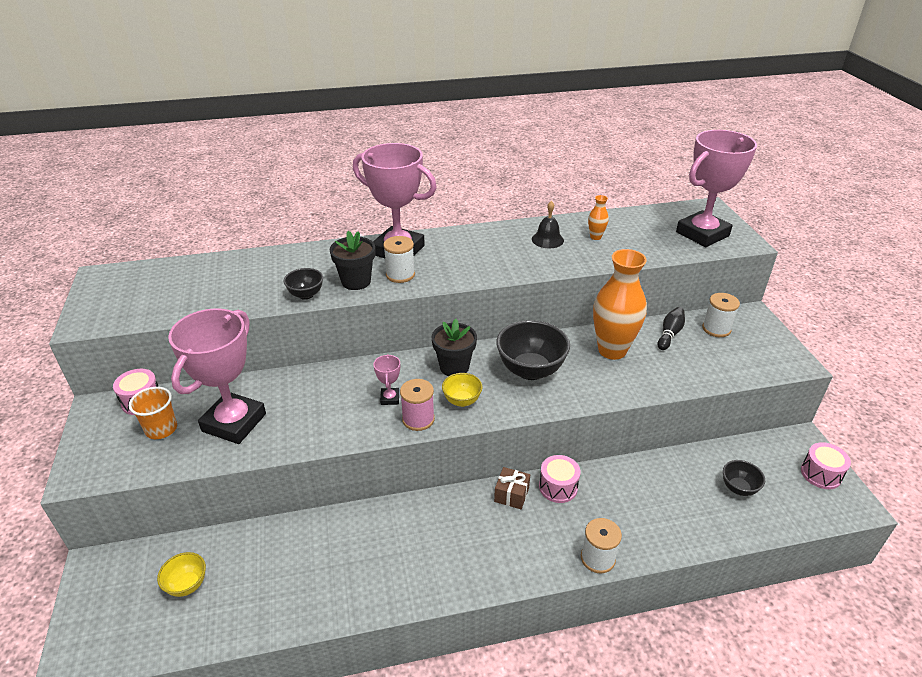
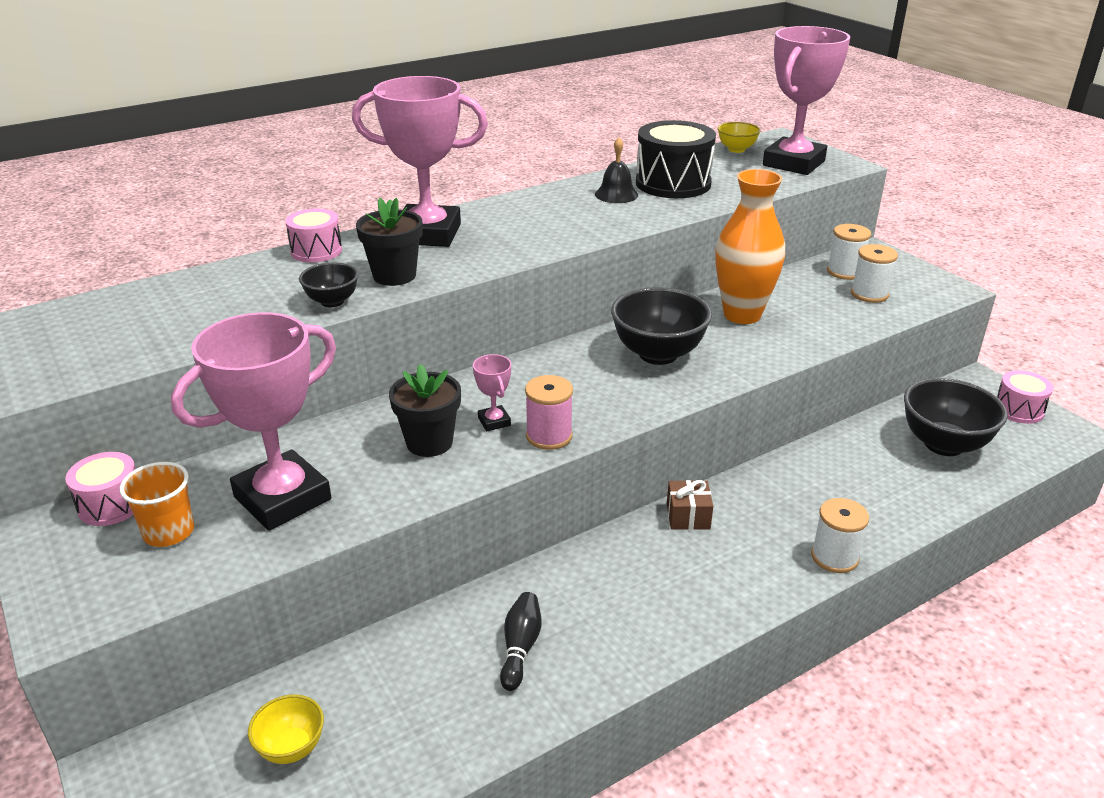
camera: 20 degrees left, 5 degrees down
pink trophy [168,308,266,444] -> pink trophy turned 45 degrees clockwise [171,312,336,531]
white spool [383,236,415,283] -> white spool moved to [851,244,898,303]
black flower pot [432,319,477,376] -> black flower pot moved to [389,364,461,457]
yellow bowl [442,373,482,407] -> yellow bowl moved to [718,122,761,153]
pink drum [539,455,581,503] -> pink drum moved to [285,208,342,263]
orange vase [588,195,609,240] -> black drum [636,120,716,198]
black bowling pin [658,307,685,350] -> black bowling pin moved to [500,592,542,691]
black bowl [723,460,765,496] -> black bowl [904,378,1008,456], size x1.88

